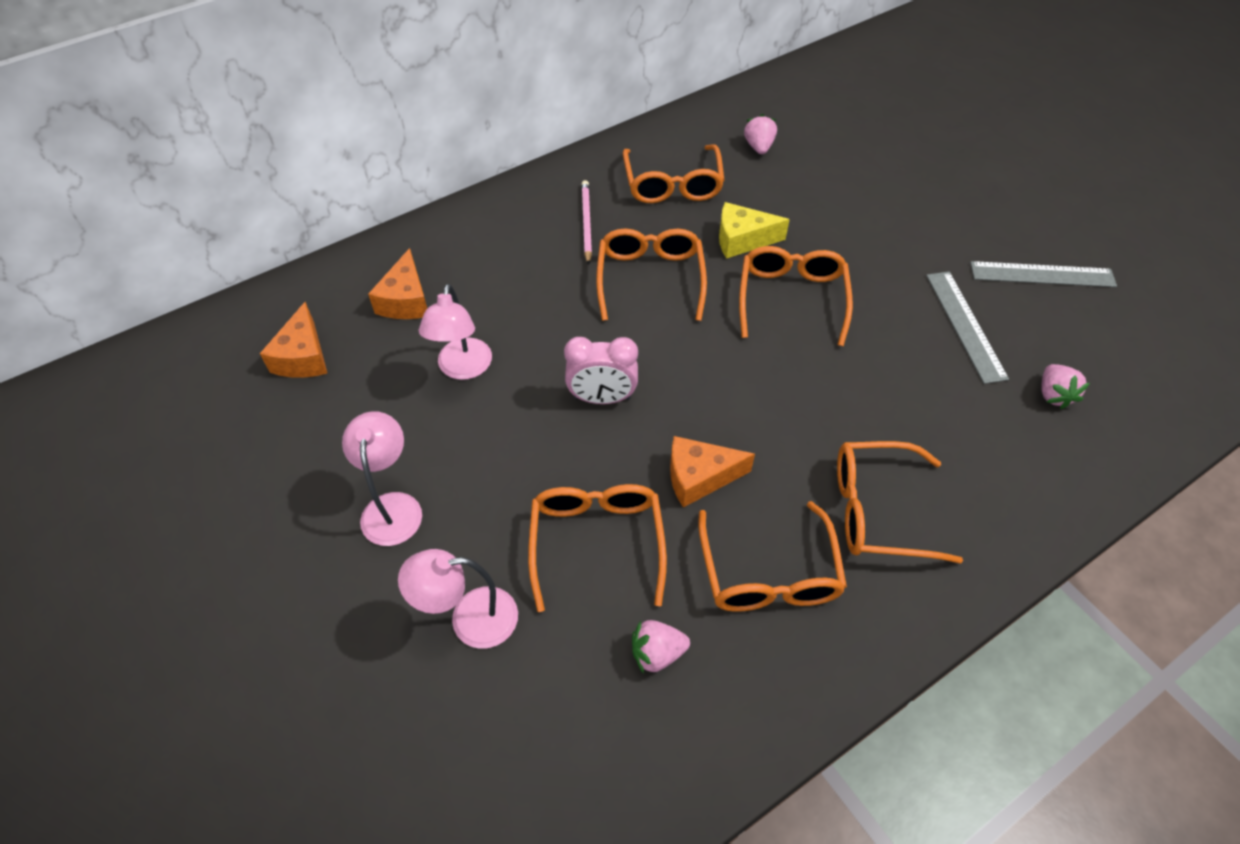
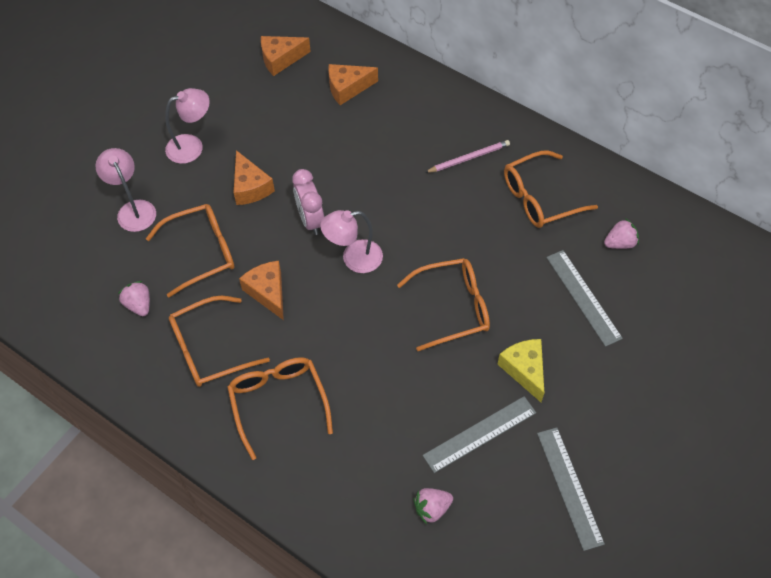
camera: 70 degrees right, 5 degrees up
pink lamp [419,284,492,380] -> pink lamp moved to [320,210,383,273]
orange glasses [596,229,707,321] -> none
yellow cheese [719,202,790,259] -> yellow cheese moved to [497,339,544,402]
none -> orange cheese [234,150,275,205]
none -> grey ruler [546,250,623,347]

